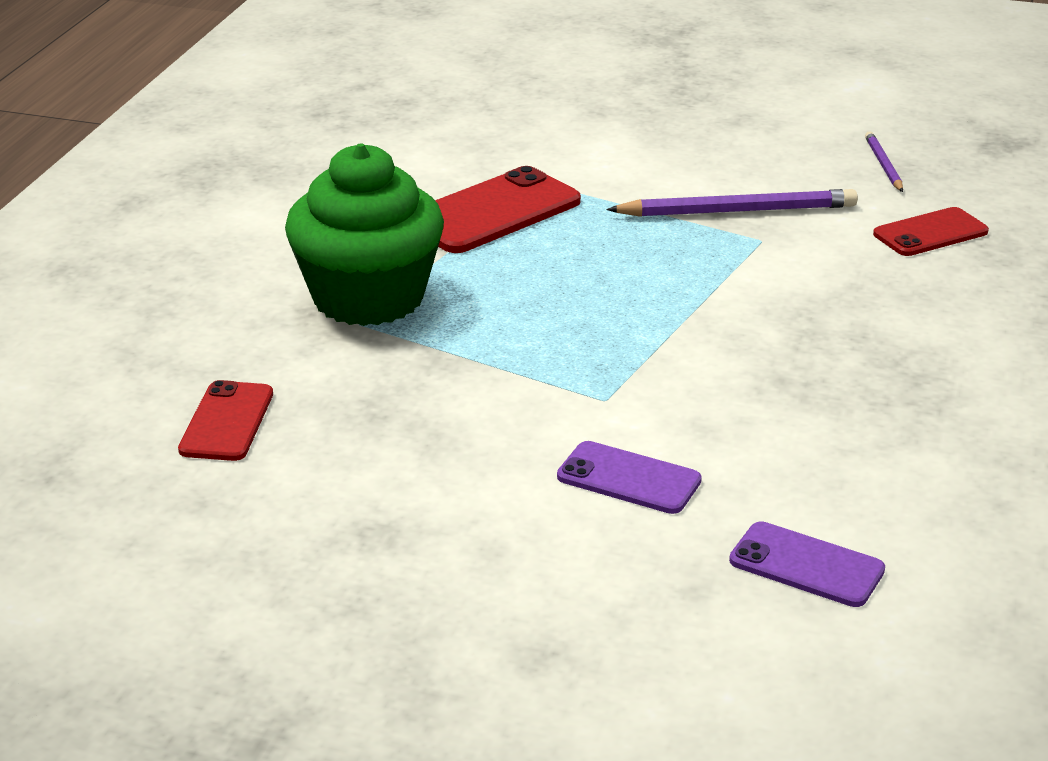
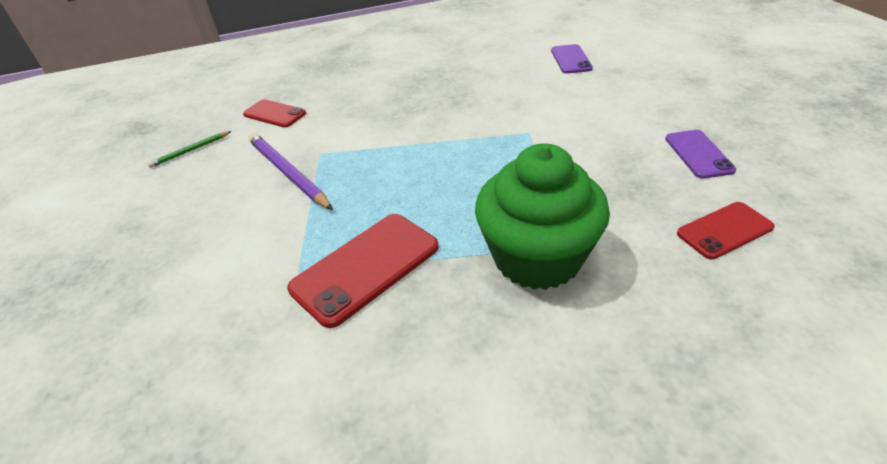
camera: 120 degrees left, 10 degrees up
red phone [435,166,581,253] -> red phone turned 60 degrees counterclockwise [287,214,439,328]
purple phone [557,441,702,514] -> purple phone moved to [665,130,737,179]
purple pencil [865,131,903,192] -> green pencil [147,131,231,168]

